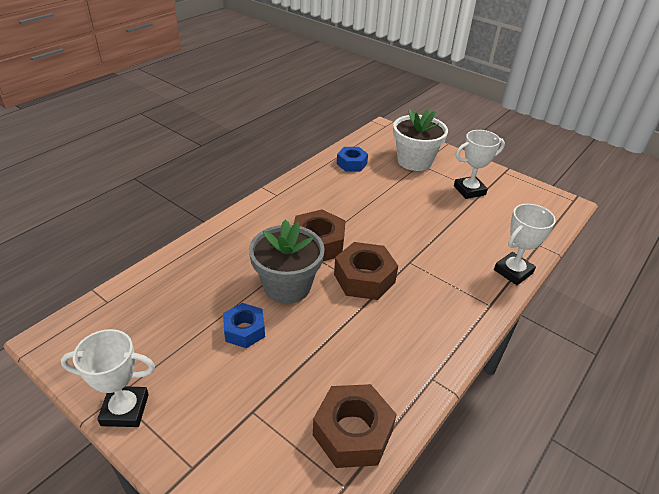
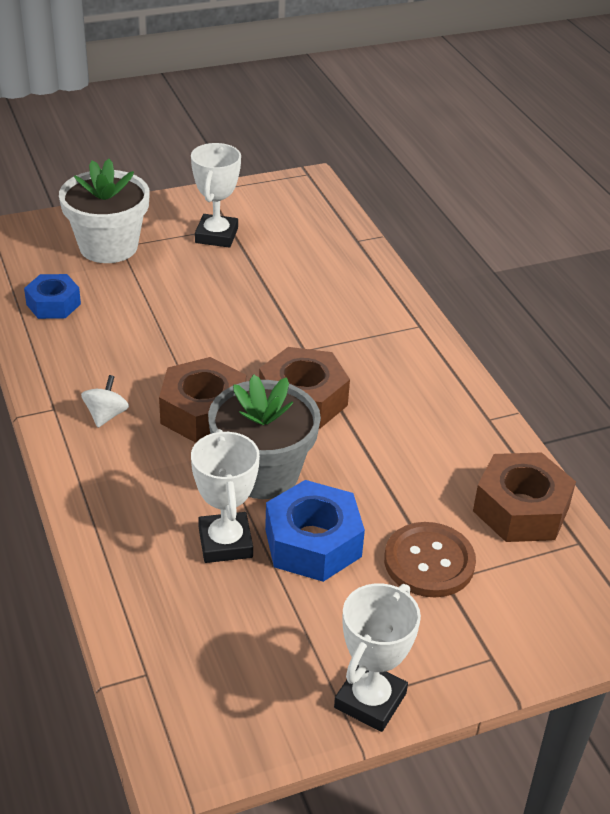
camera: 60 degrees left, 0 degrees up
blue nut [223,303,265,348] -> blue nut [265,480,365,582], size x1.54
white trophy [494,204,556,285] -> white trophy moved to [191,429,260,563]
none -> white spinning top [81,375,129,428]
none -> brown button [384,522,476,598]

